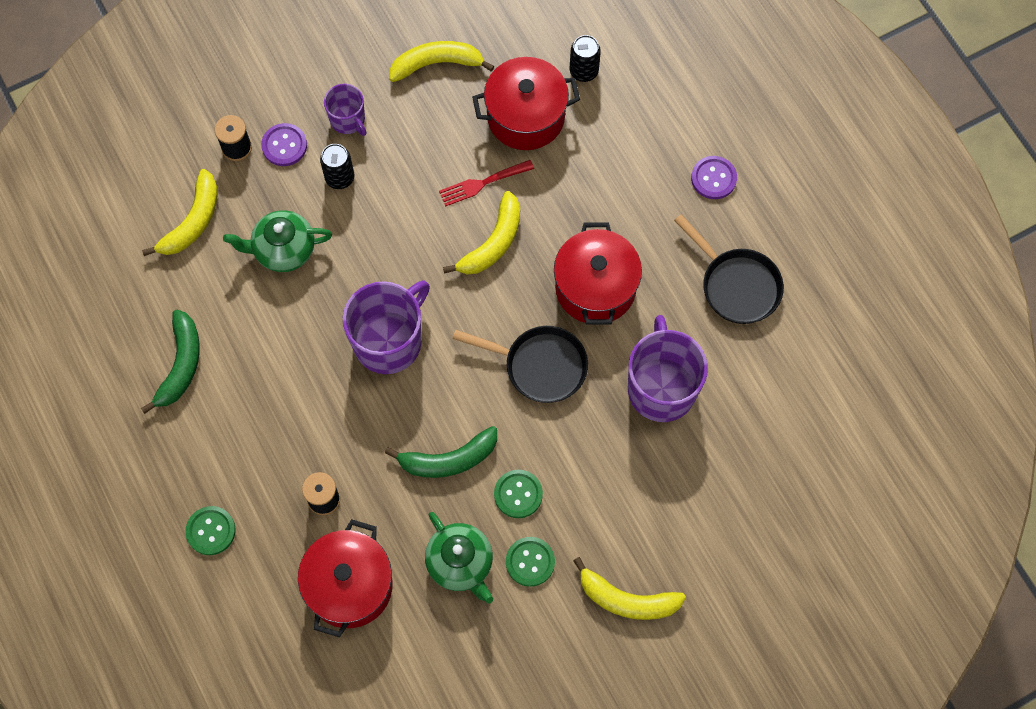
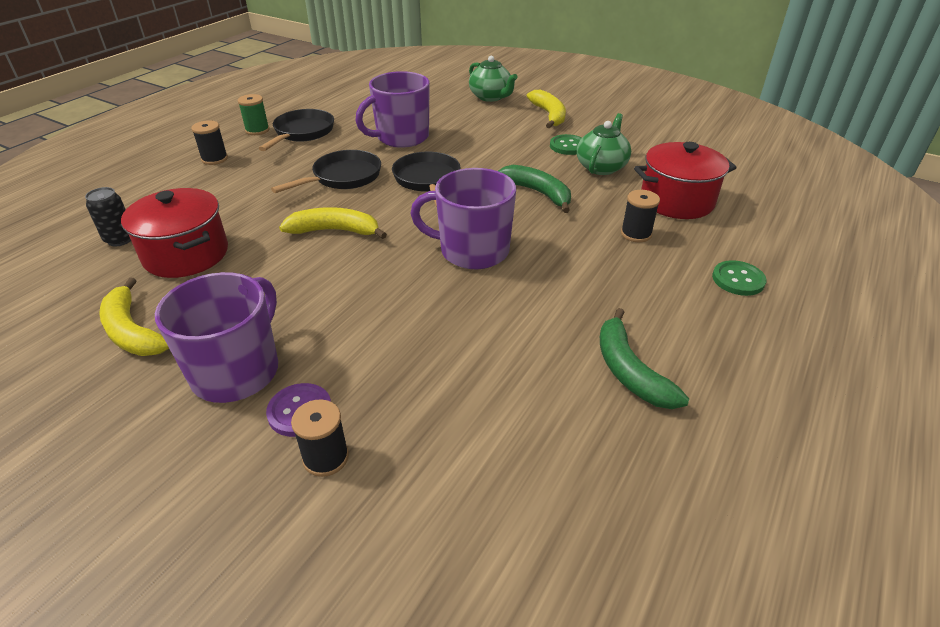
camera: 120 degrees left, 30 degrees down
green banana [141,310,200,414] -> green banana turned 90 degrees counterclockwise [600,308,689,409]
yellow banana [142,169,217,256] -> none
green teapot [223,210,332,272] -> green teapot moved to [469,56,518,102]
black can [320,144,354,189] -> none
purple mug [324,84,367,136] -> purple mug [155,272,278,403], size x1.84
red fork [439,160,534,207] -> none
green button [494,470,543,518] -> none
red pot [554,222,642,325] -> black pan [271,150,381,193]
purple button [691,156,737,199] -> black spool [191,120,228,165]
none -> green spool [238,94,270,135]

